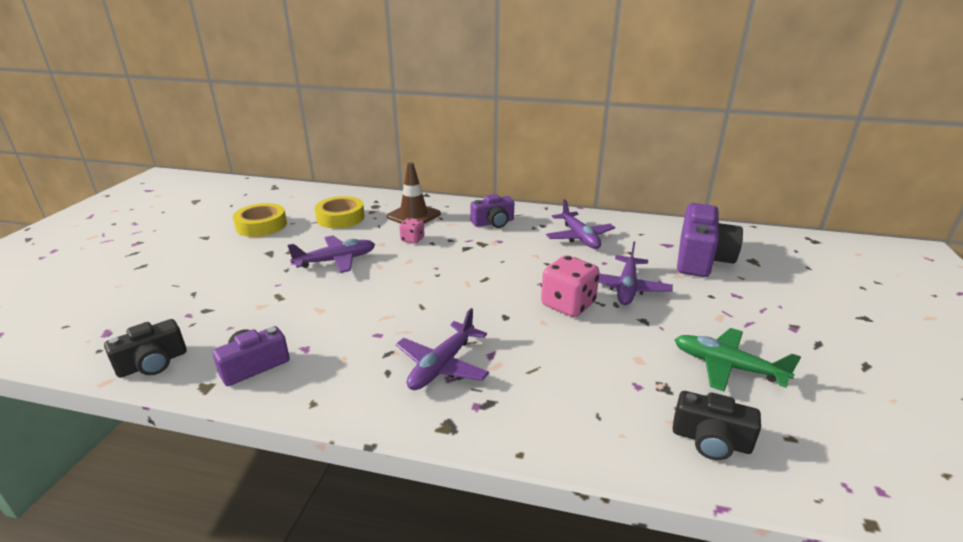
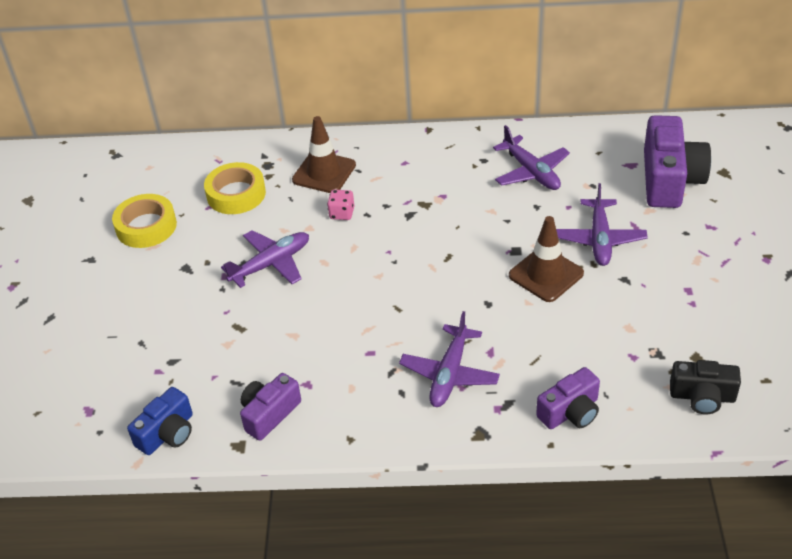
camera: 10 degrees left, 15 degrees up
black camera [104,319,187,378] -> blue camera [127,387,193,455]
purple camera [470,194,514,228] -> purple camera moved to [536,367,600,429]
pink dice [541,255,600,317] -> brown traffic cone [509,216,584,302]
green plane [674,328,801,392] -> none

